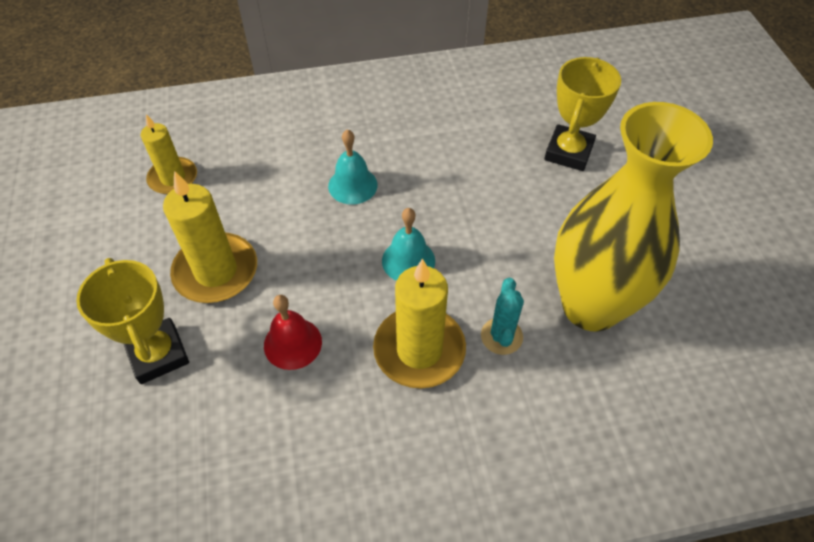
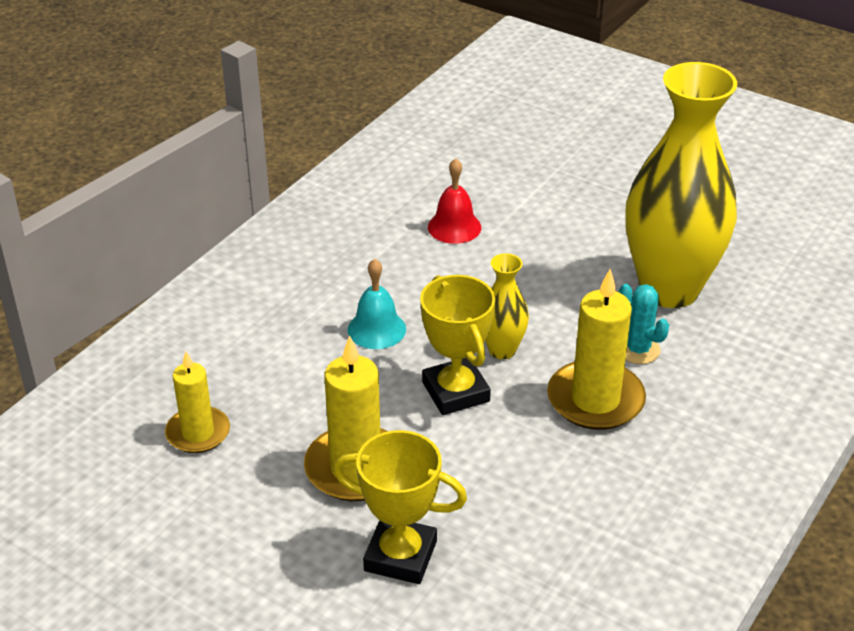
camera: 45 degrees left, 15 degrees down
red bell [264,295,322,370] -> red bell moved to [428,158,481,244]
turquoise bell [382,208,435,281] -> yellow vase [485,253,529,359]
yellow trophy [544,57,621,171] -> yellow trophy moved to [420,275,495,415]

